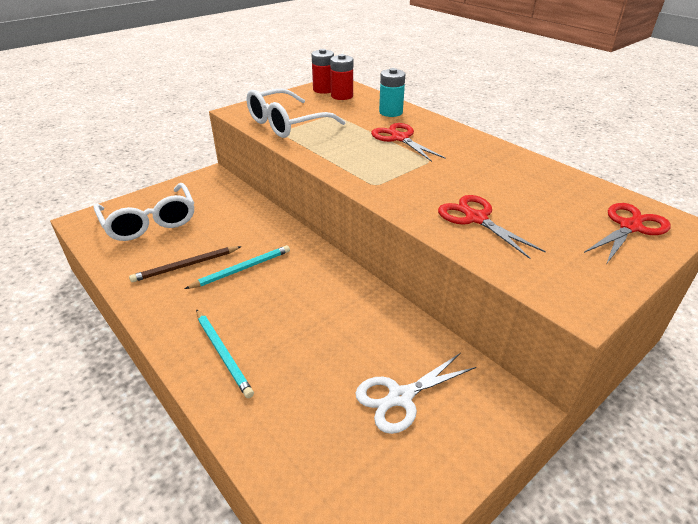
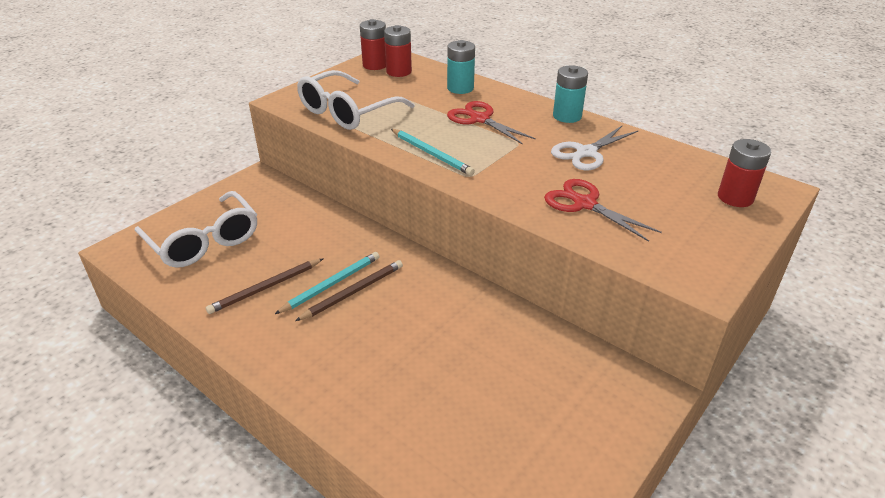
camera: 10 degrees left, 0 degrees up
turquoise pencil [196,309,254,398] -> turquoise pencil moved to [391,129,475,176]
white scissors [355,353,476,434] -> white scissors moved to [551,125,638,170]
red scissors [584,203,671,263] -> red battery [718,139,771,207]
none -> brown pencil [295,260,403,321]
none -> turquoise battery [553,65,588,123]

